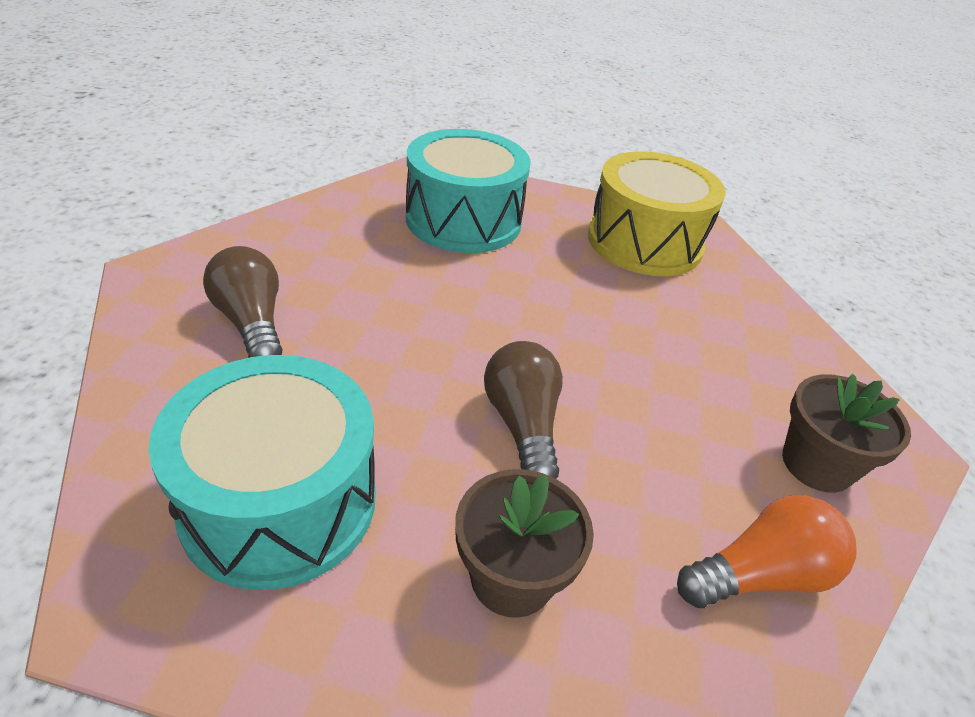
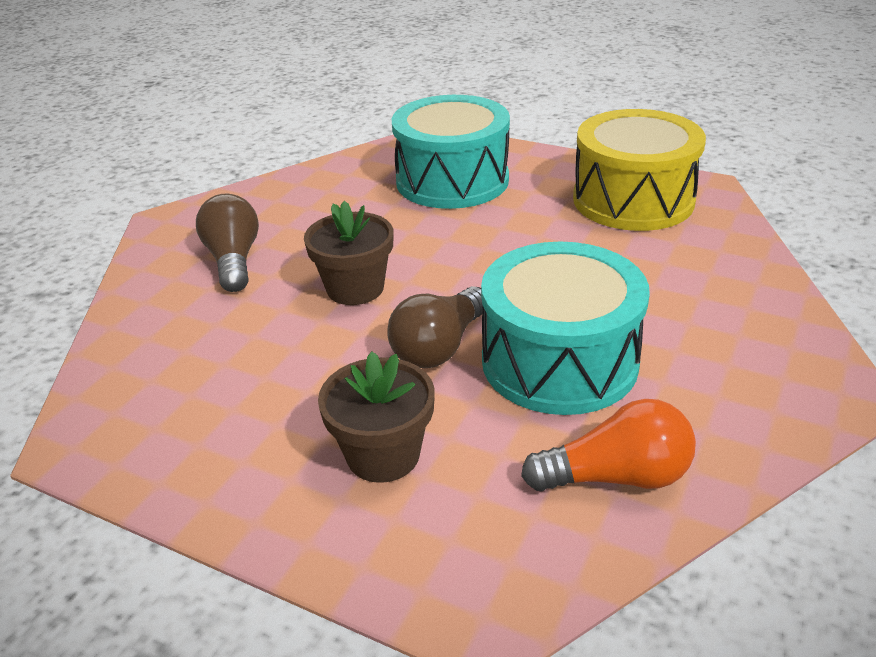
camera: 20 degrees right, 5 degrees down
turquoise drum [149,355,376,590] -> turquoise drum moved to [481,242,650,415]
brown light bulb [484,341,563,479] -> brown light bulb turned 150 degrees counterclockwise [387,286,482,368]
brown flower pot [782,374,911,493] -> brown flower pot moved to [304,201,394,305]

